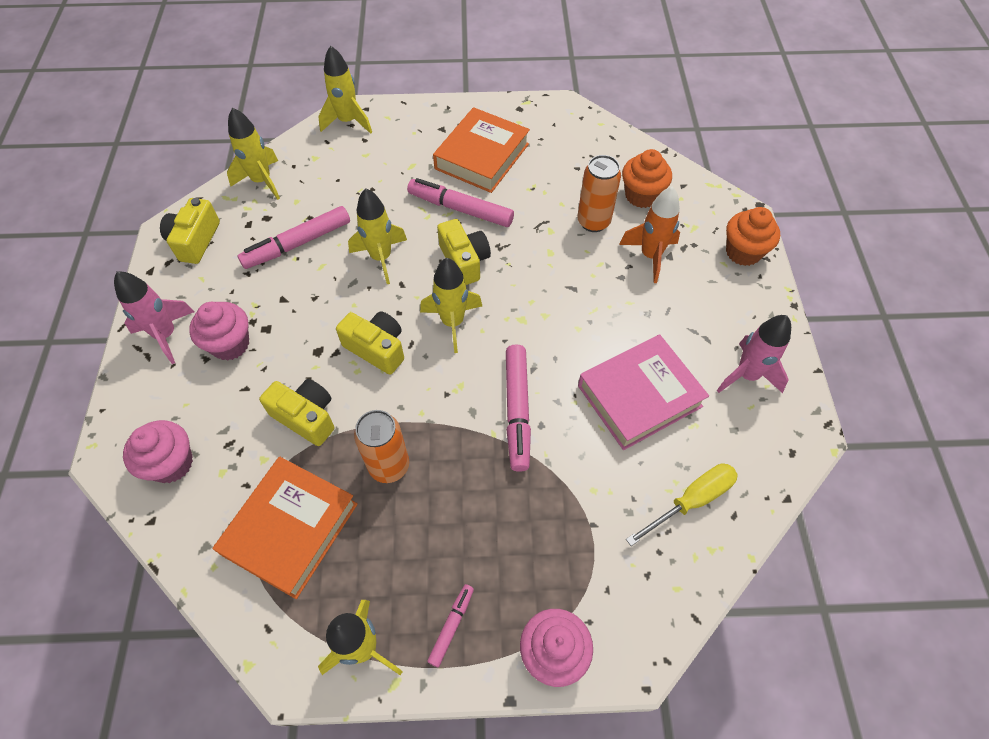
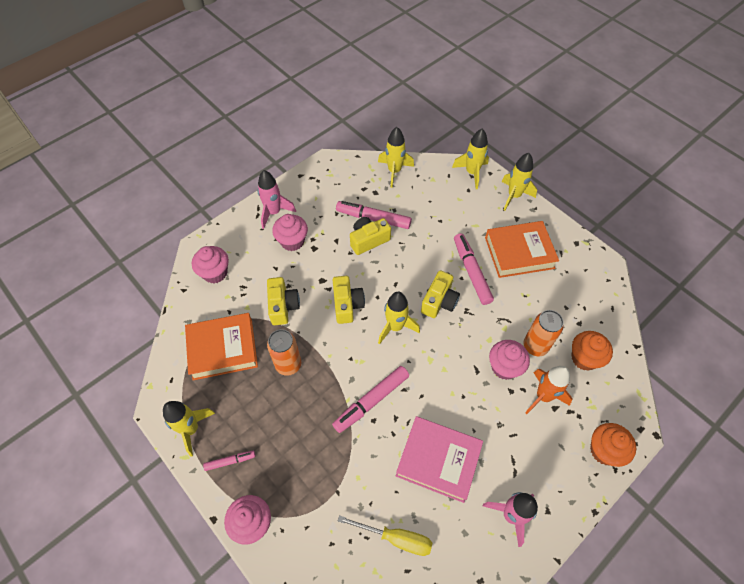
camera: 50 degrees right, 0 degrees up
yellow camera [160,198,220,264] -> yellow camera moved to [350,217,391,255]
yellow rocket [348,188,407,284] -> yellow rocket moved to [502,153,537,211]
none -> pink cupcake [489,340,530,380]

